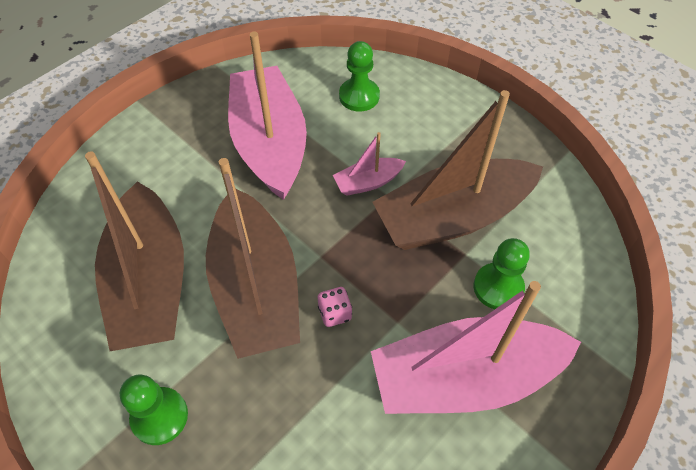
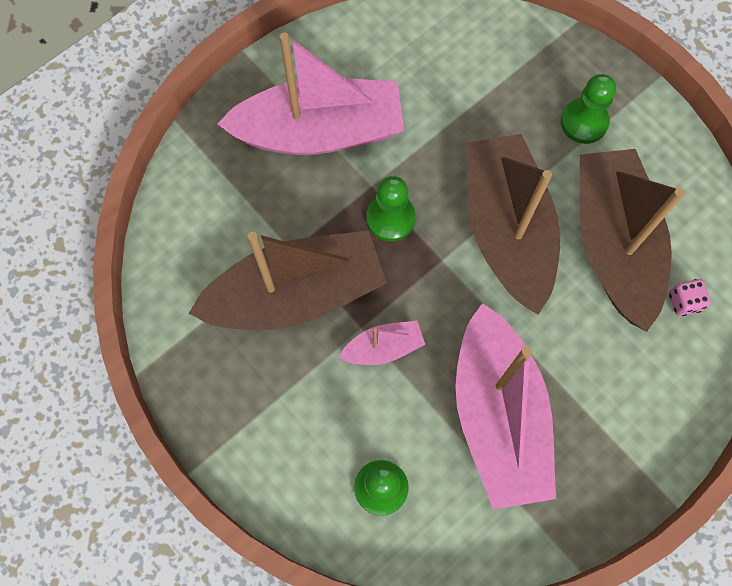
camera: 175 degrees left, 15 degrees up
pink dice [318,287,352,327] -> pink dice moved to [669,279,711,316]
green pawn [474,238,530,309] -> green pawn moved to [366,176,416,241]

